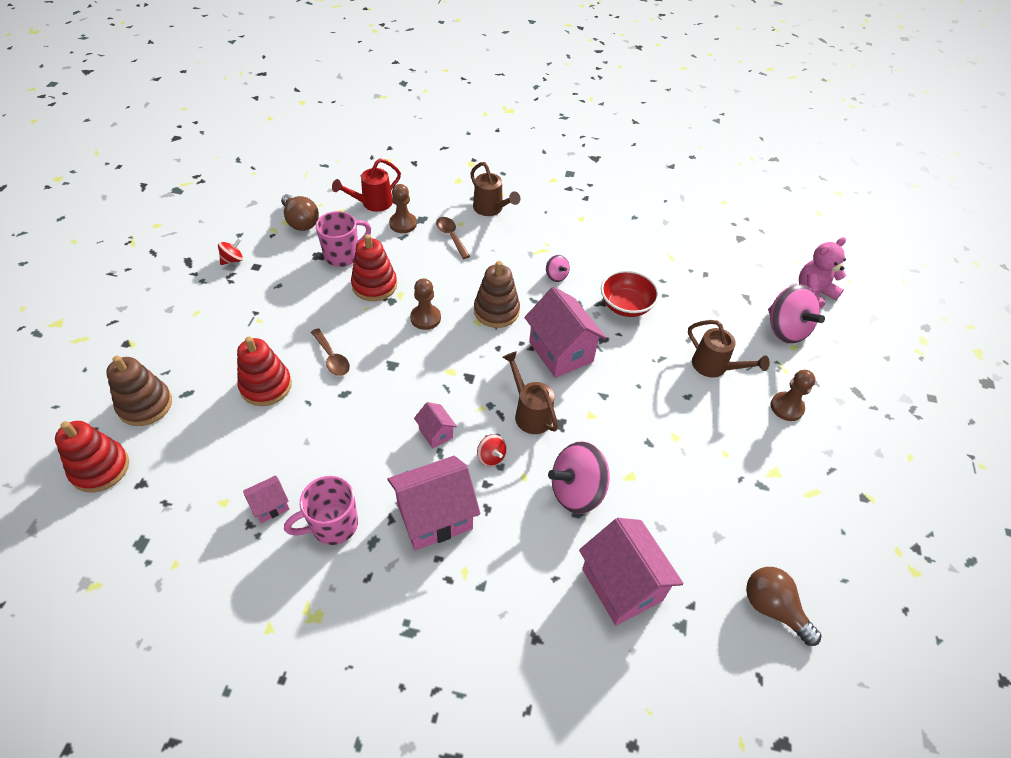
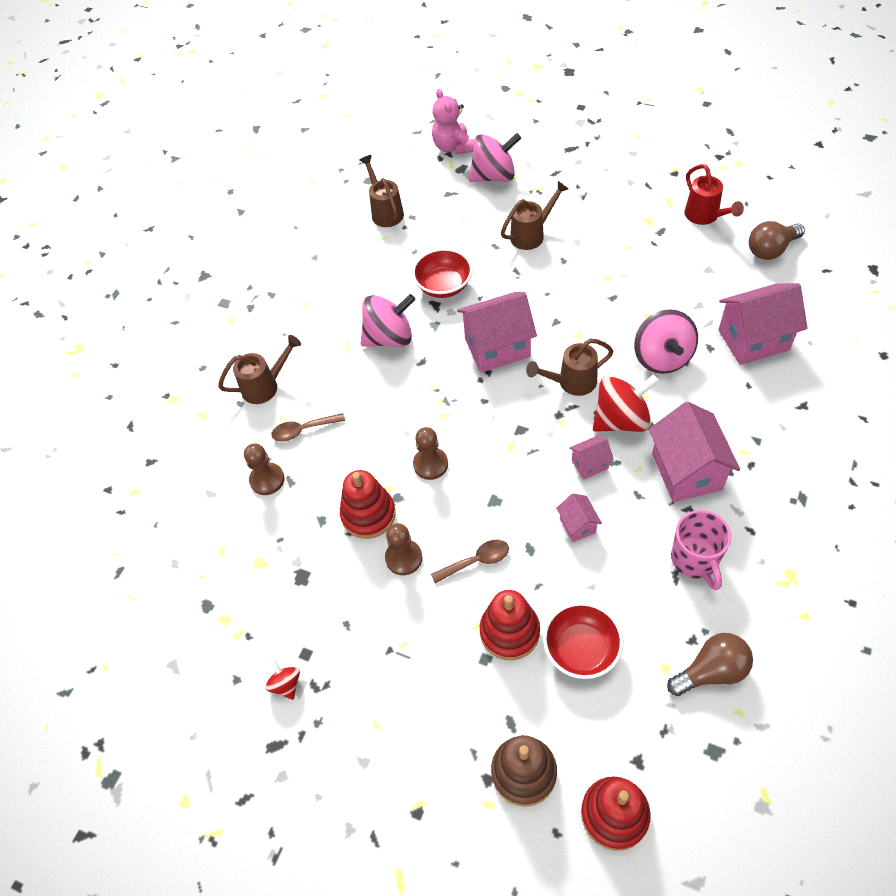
camera: 70 degrees left, 5 degrees up
pink house [243,475,289,523] -> pink house moved to [556,494,602,542]
brown light bulb [281,194,319,231] -> brown light bulb moved to [667,633,753,696]
pink mug [316,211,371,267] -> none
red watering can [332,158,401,212] -> red watering can moved to [684,164,744,225]
brown stacking toy [474,261,520,328] -> none
red spinning top [477,435,507,467] -> red spinning top [593,374,659,432], size x2.08
pink spinning top [546,255,570,282] -> pink spinning top [361,294,416,347], size x2.08
brown pawn [771,370,815,421] -> brown pawn moved to [385,523,422,575]
none -> brown watering can [360,155,404,227]
none -> red bowl [543,602,623,679]

